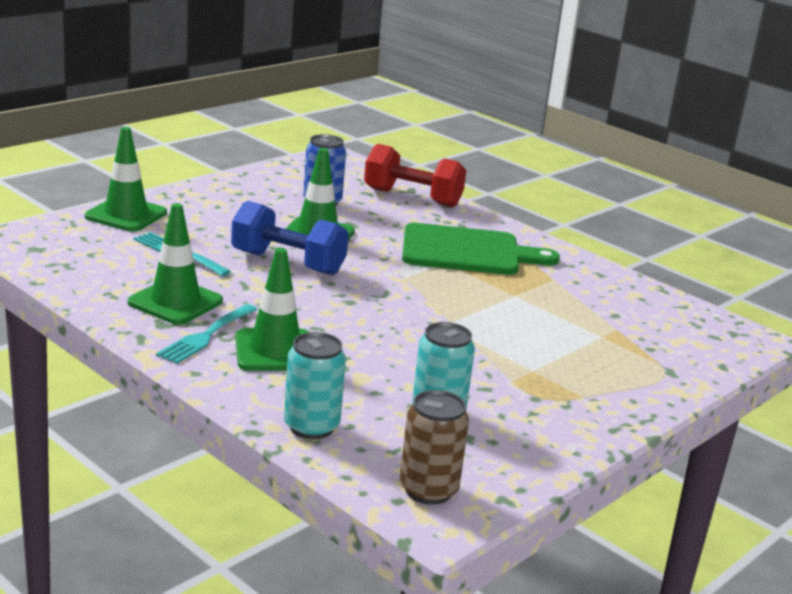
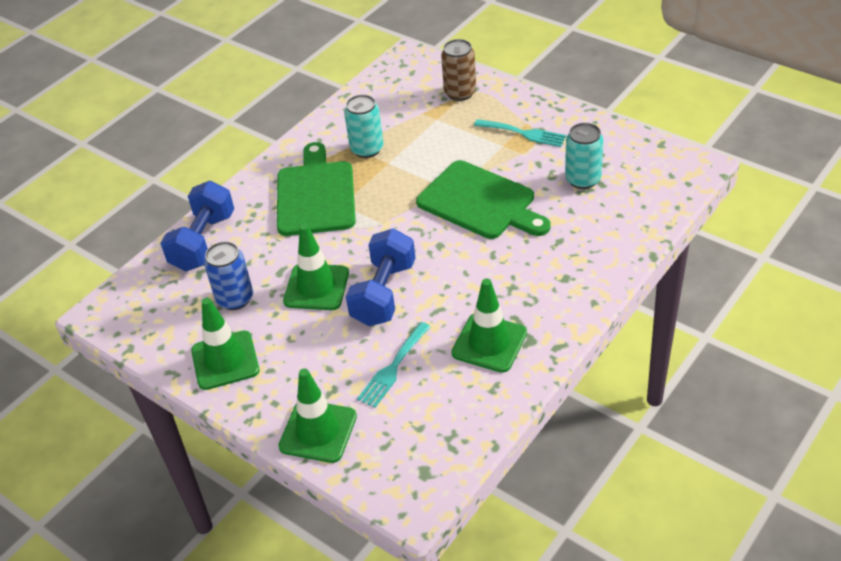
camera: 90 degrees left, 20 degrees up
turquoise fork [156,304,258,364] -> turquoise fork moved to [474,119,566,147]
green traffic cone [235,248,309,371] -> green traffic cone moved to [191,298,259,390]
turquoise can [284,332,346,439] -> turquoise can moved to [344,94,384,158]
red dumbbell [364,144,466,207] -> blue dumbbell [160,181,234,271]
brown can [400,390,469,505] -> brown can moved to [441,39,476,101]
none -> green cutting board [416,160,550,239]

